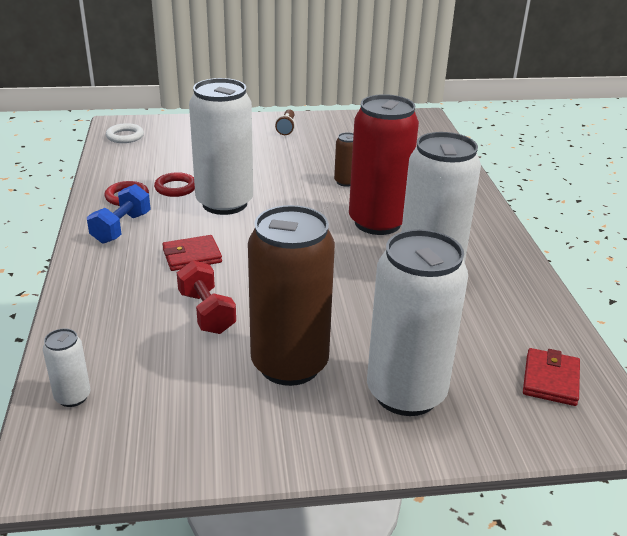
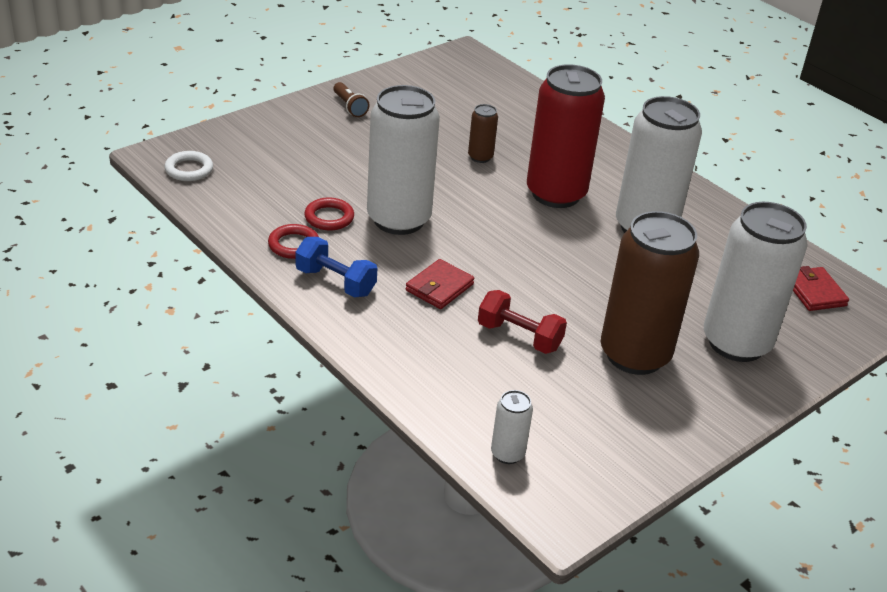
camera: 35 degrees left, 5 degrees up
blue dumbbell [87,184,151,244] -> blue dumbbell turned 45 degrees counterclockwise [295,237,377,297]

